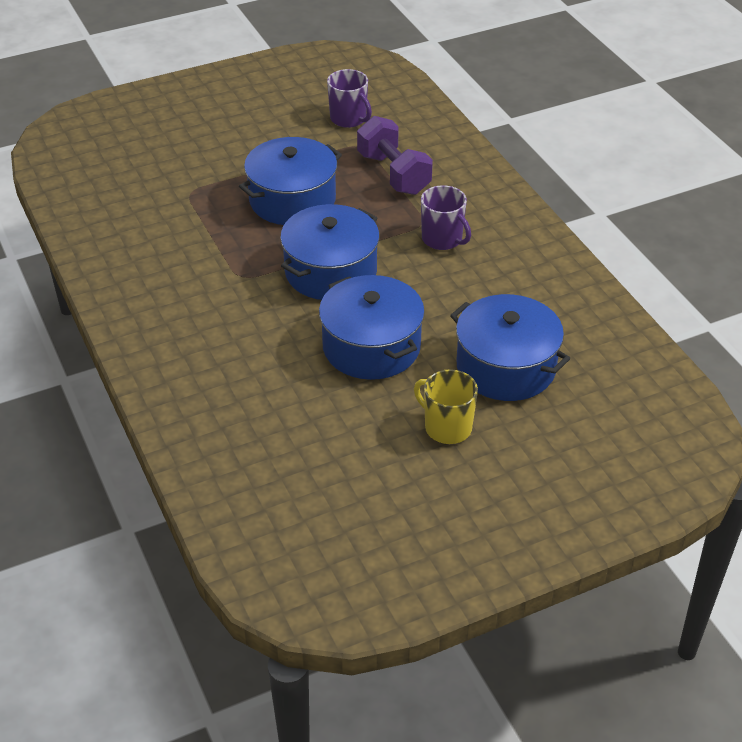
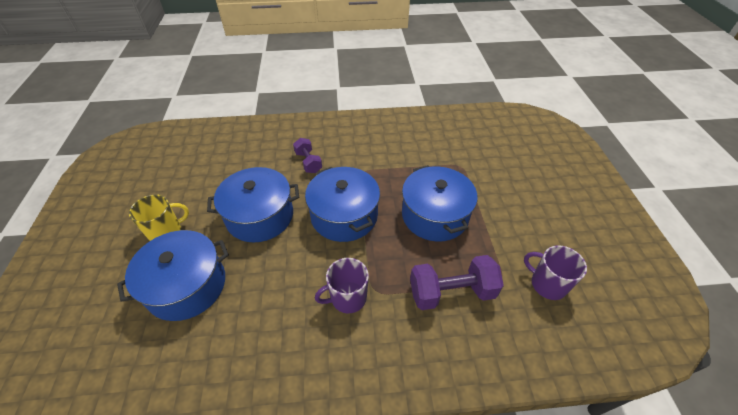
camera: 110 degrees right, 5 degrees up
purple mug [327,69,372,128] -> purple mug turned 60 degrees clockwise [524,245,587,300]
none -> purple dumbbell [293,138,322,173]

